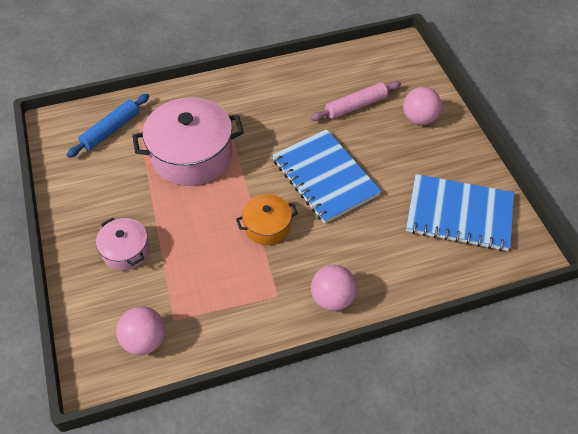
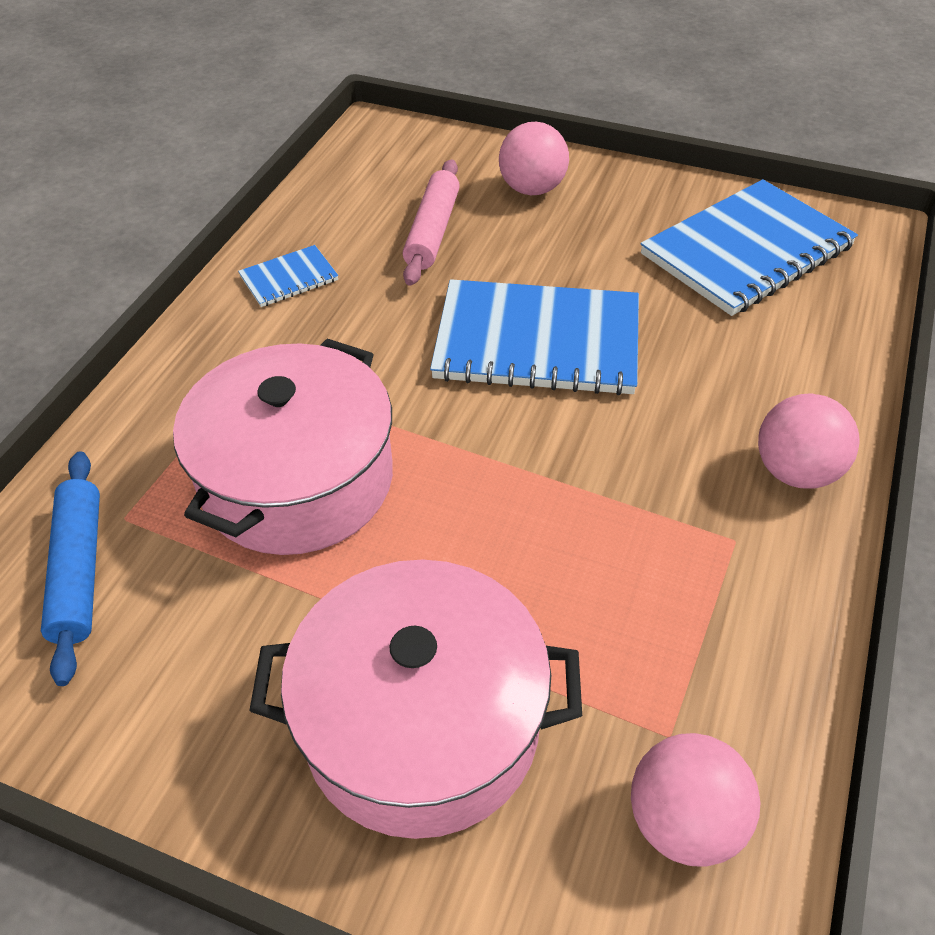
camera: 50 degrees left, 5 degrees down
pink pot [96,217,149,271] -> pink pot [249,559,582,839], size x1.90
orange pot [236,194,298,245] -> none
none -> blue notebook [238,245,338,307]

